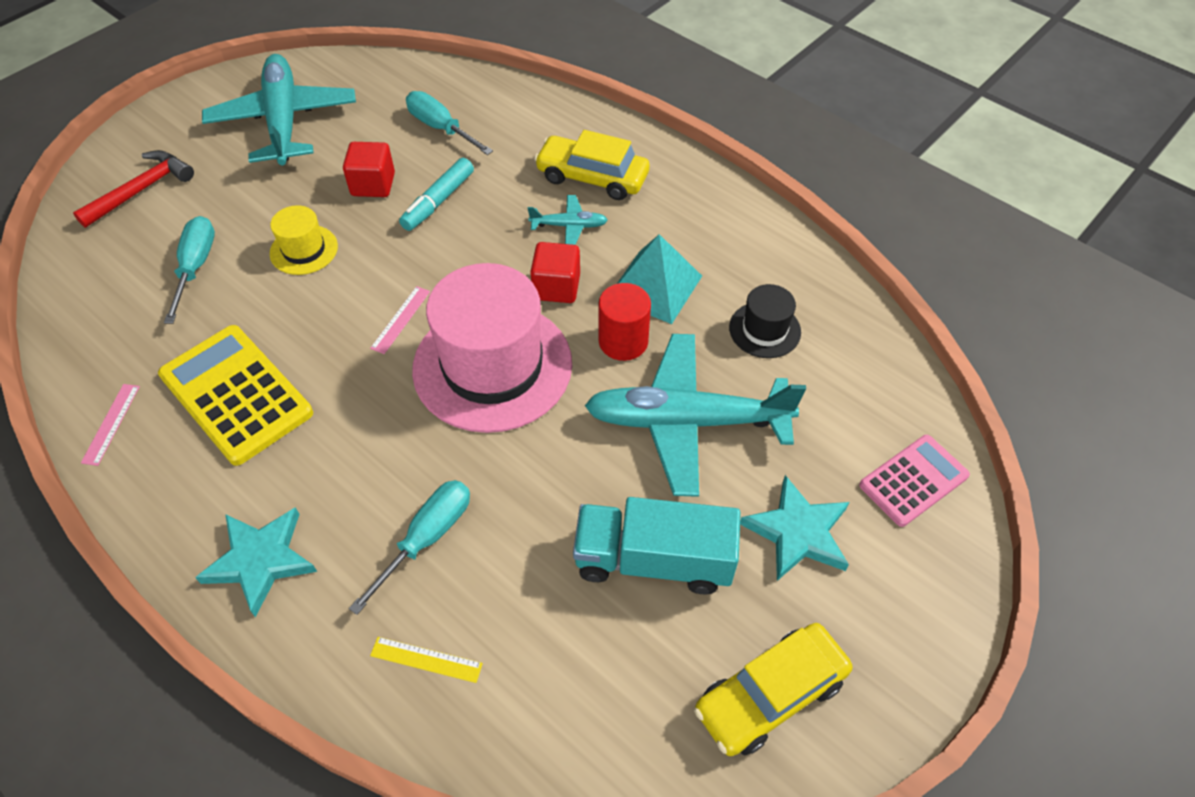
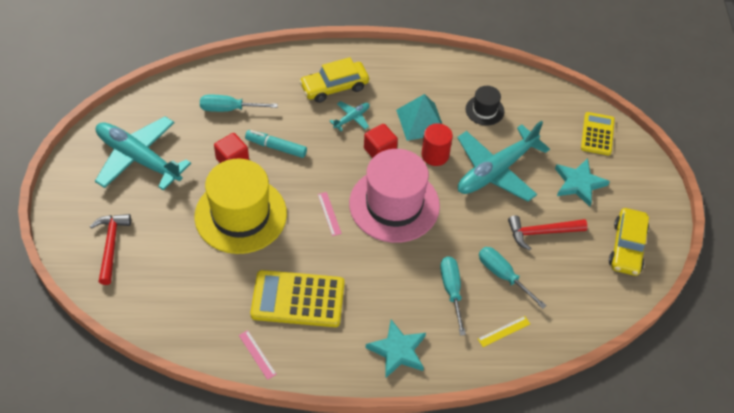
camera: 45 degrees left, 0 degrees up
turquoise screwdriver [164,216,215,324] -> turquoise screwdriver moved to [479,247,547,309]
yellow hat [270,205,338,275] -> yellow hat [194,159,287,254], size x2.17
turquoise marker [399,158,474,231] -> turquoise marker turned 120 degrees clockwise [245,130,307,158]
turquoise truck [573,497,741,594] -> red hammer [508,215,587,250]
pink calculator [859,435,970,527] -> yellow calculator [581,112,615,155]

